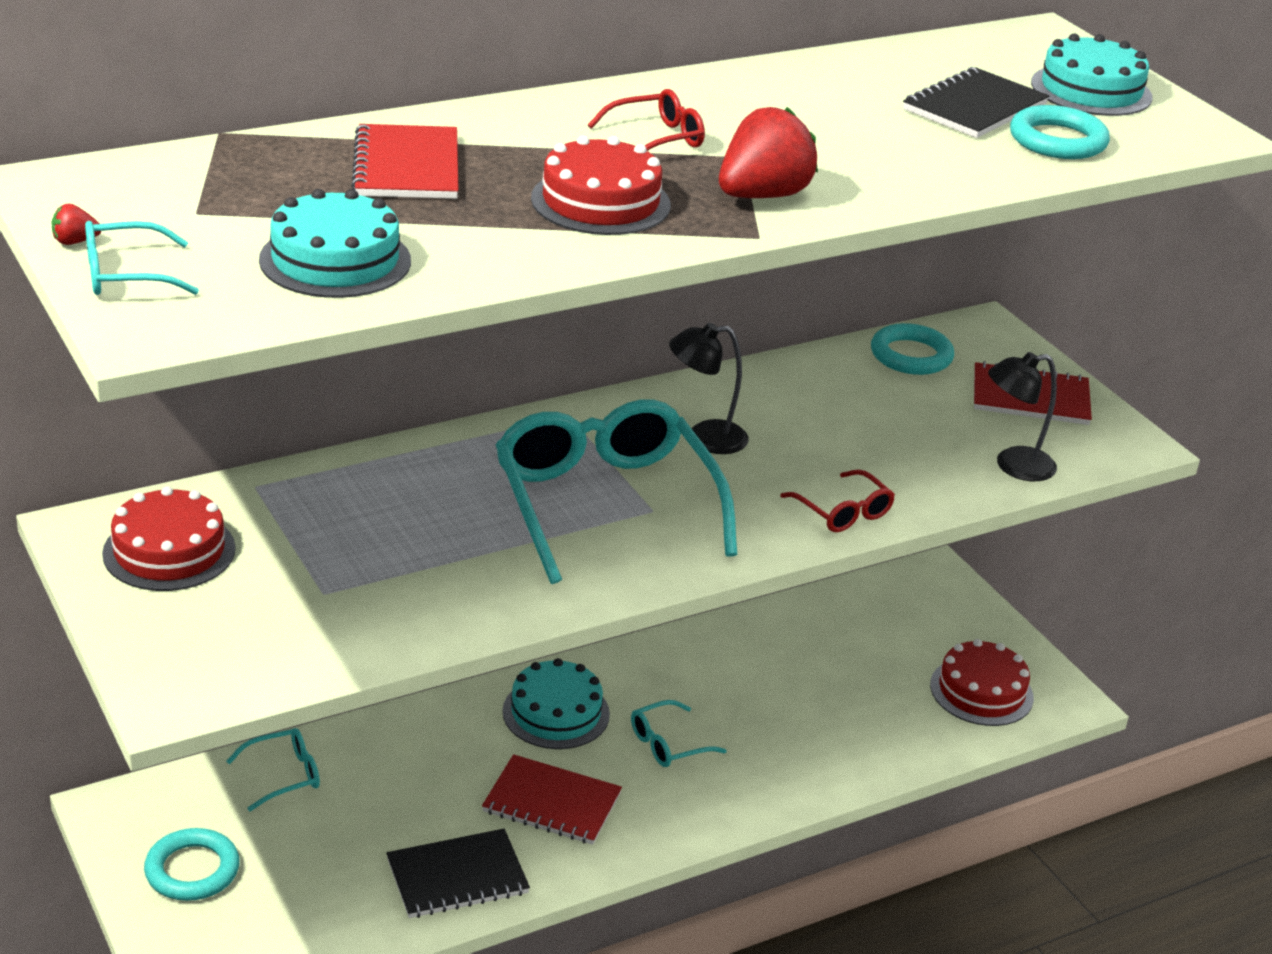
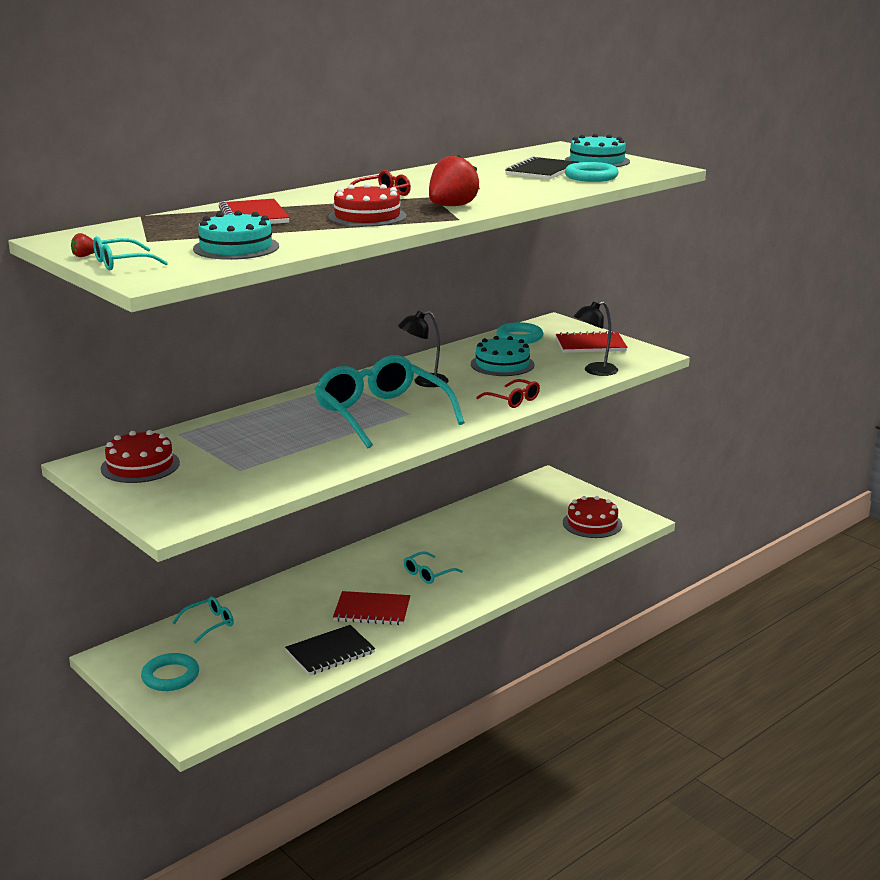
camera: 10 degrees left, 10 degrees down
turquoise cake [502,658,610,749] -> turquoise cake moved to [471,336,534,376]

